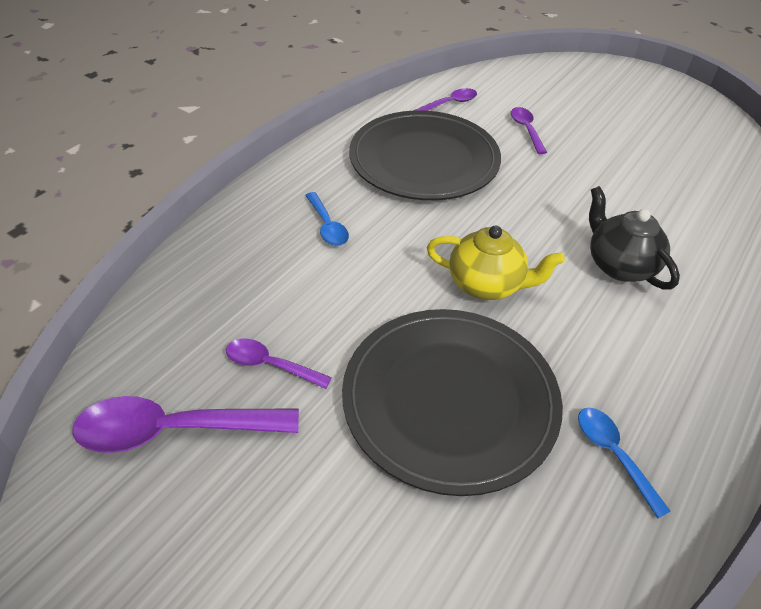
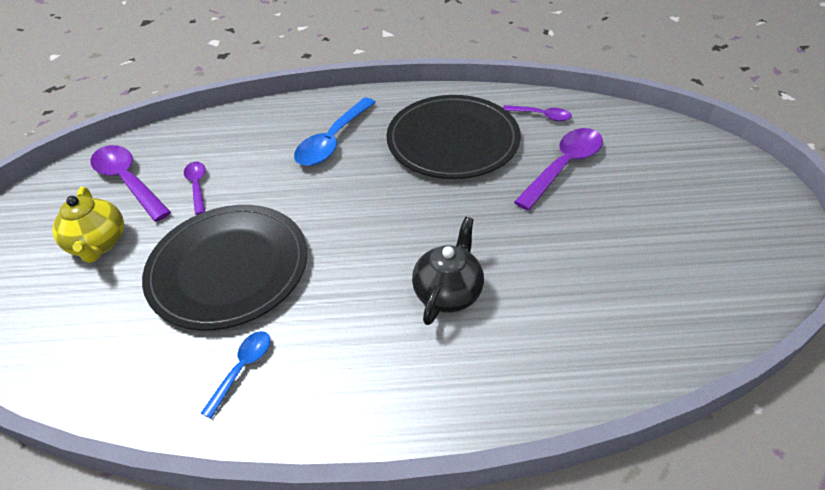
camera: 55 degrees right, 0 degrees up
blue spoon [305,192,349,246] -> blue spoon [294,98,376,166], size x1.78
yellow teapot [427,225,565,300] -> yellow teapot moved to [52,187,124,263]
purple spoon [511,107,547,154] -> purple spoon [514,128,603,211], size x1.78

